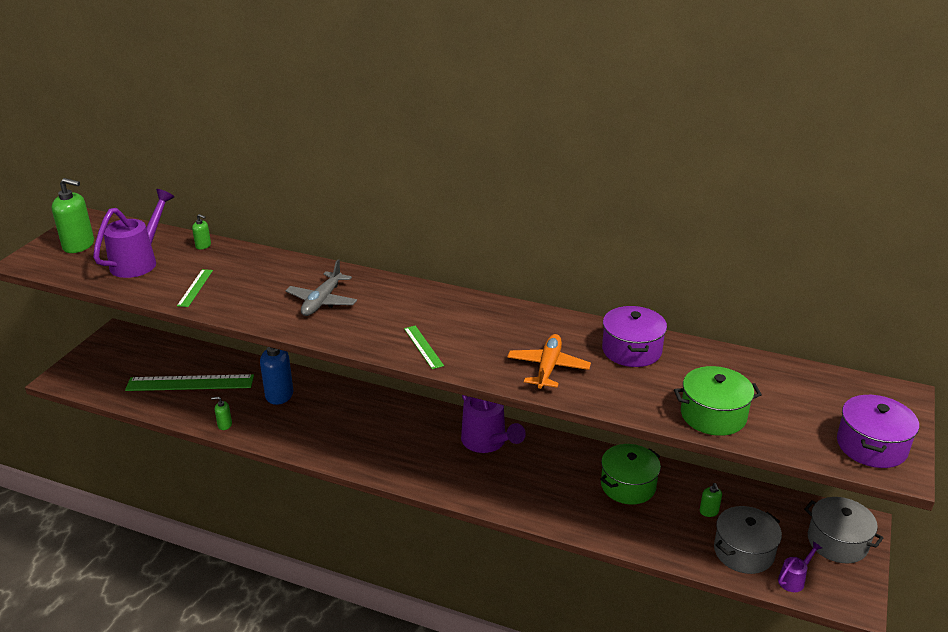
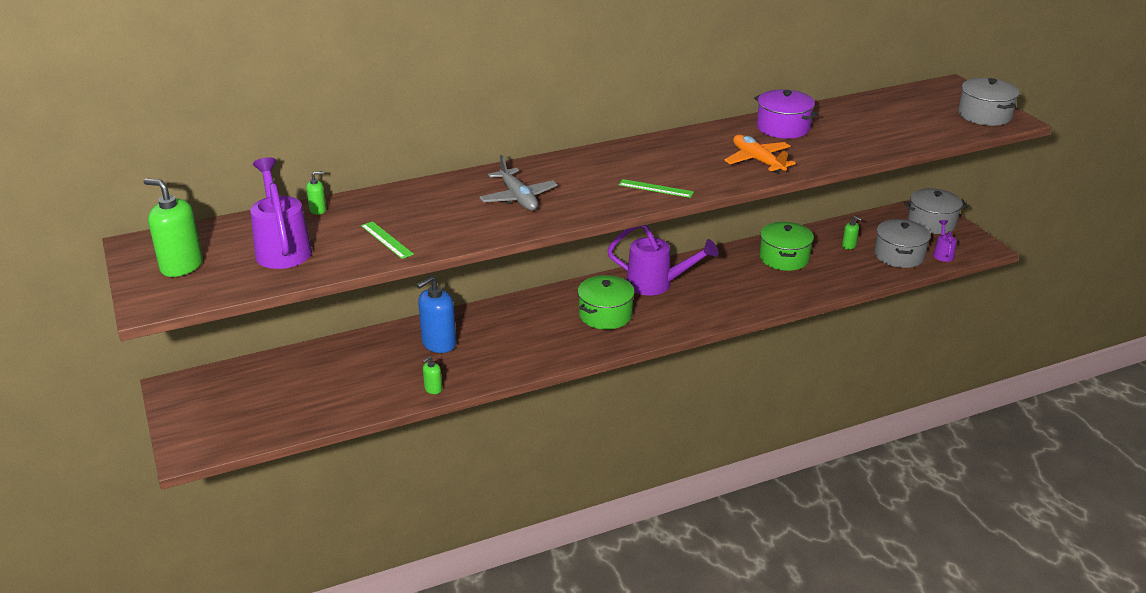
camera: 45 degrees left, 0 degrees up
green soap dispenser [52,178,94,253] -> green soap dispenser turned 120 degrees counterclockwise [144,178,203,277]
green ruler [125,374,254,391] -> none
green pot [674,366,762,436] -> green pot moved to [578,275,635,330]
purple pot [837,395,919,468] -> grey pot [958,78,1020,126]

